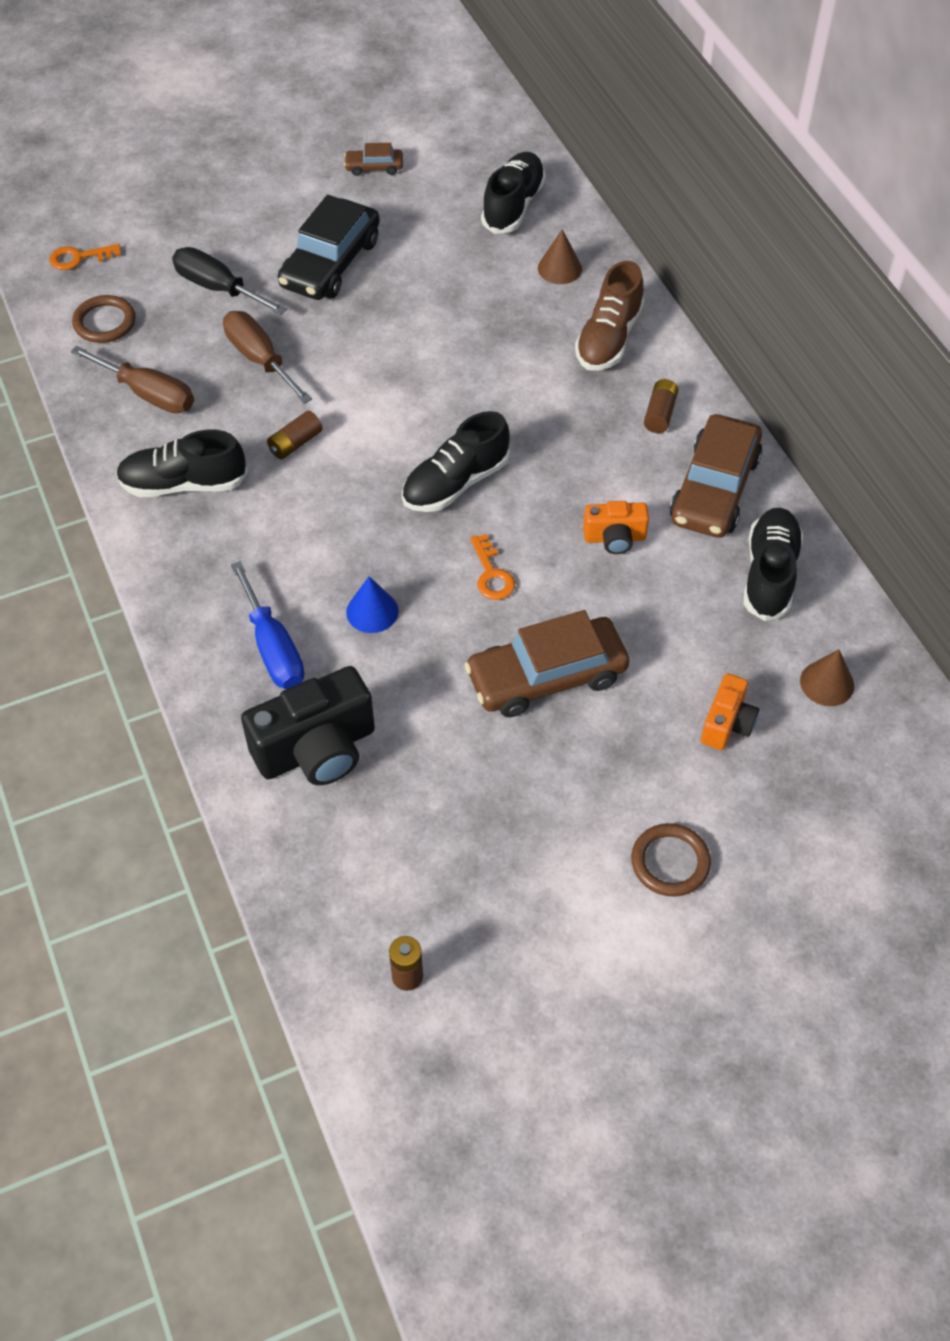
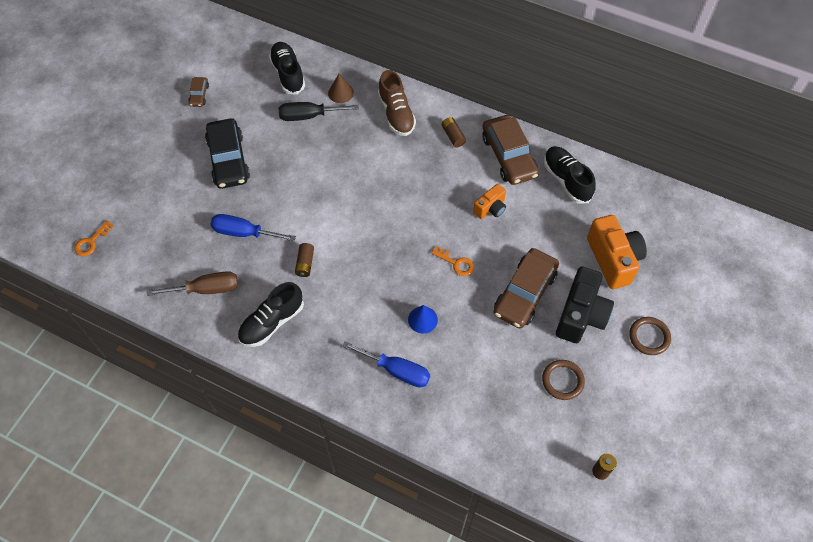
camera: 40 degrees left, 5 degrees up
brown ring [72,295,136,343] -> brown ring moved to [542,360,585,400]
black screwdriver [172,247,287,315] -> black screwdriver moved to [279,102,359,121]
brown screwdriver [223,311,312,404] -> blue screwdriver [210,214,296,241]
black camera [241,666,375,785] -> black camera moved to [556,266,614,343]
brown car [344,143,403,176] -> brown car turned 45 degrees counterclockwise [188,77,209,107]
black shoe [402,411,510,512] -> none
orange camera [701,674,759,750] -> orange camera [587,215,647,289], size x1.82
brown cone [800,649,854,706] -> none

